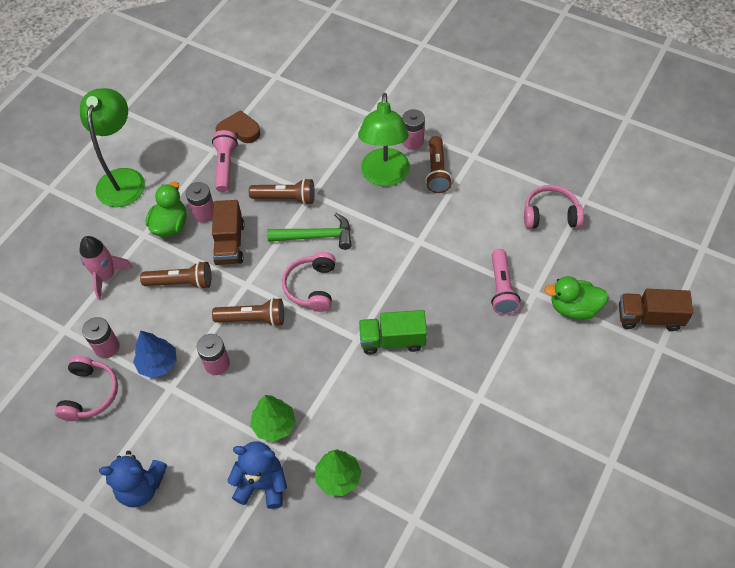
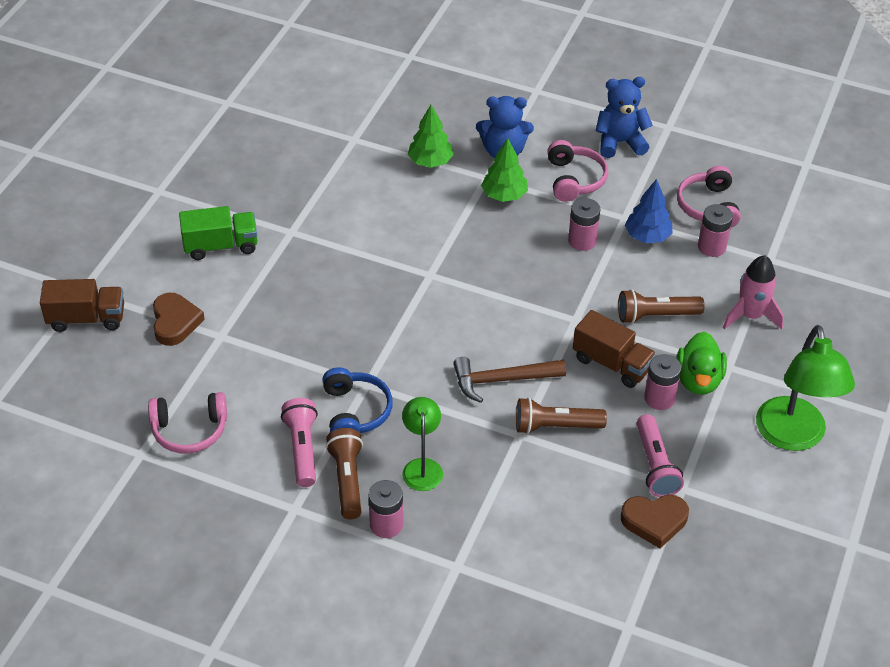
camera: 170 degrees right, 10 degrees down
brown truck [212,200,244,265] -> brown truck turned 135 degrees clockwise [573,310,656,388]
brown flashlight [212,298,284,327] -> none
green hammer [267,213,352,250] -> brown hammer [453,357,566,403]
pink headphones [282,252,336,312] -> pink headphones moved to [547,140,608,202]
green lamp [358,93,410,187] -> green lamp [402,397,443,491], size x0.57
green truck [359,310,427,355] -> green truck moved to [179,206,257,260]
pink flashlight [491,249,520,315] -> pink flashlight moved to [281,398,318,487]
green duck [544,276,609,320] -> brown heart [153,293,205,346]
none -> blue headphones [322,367,393,433]

